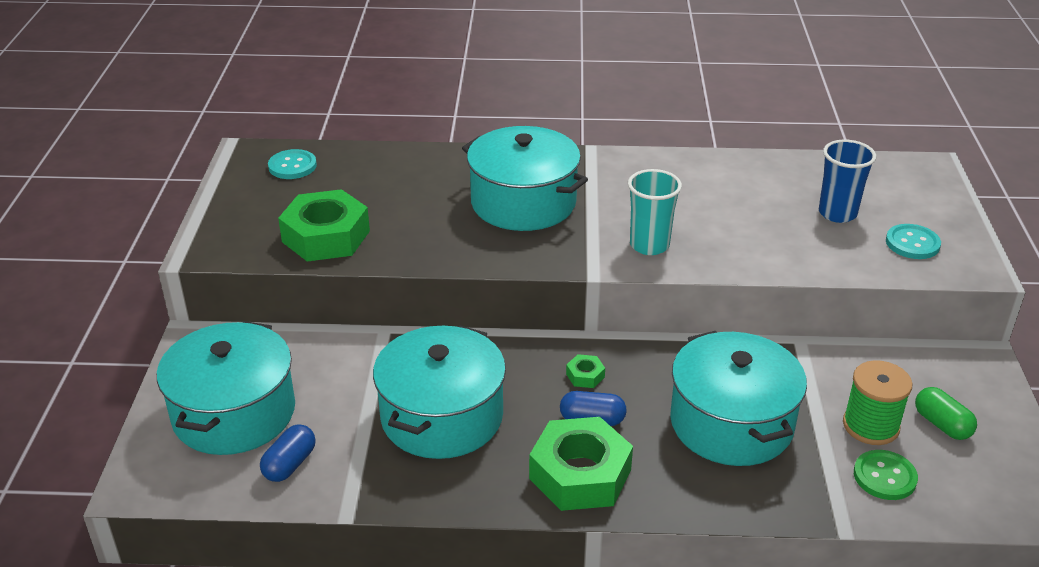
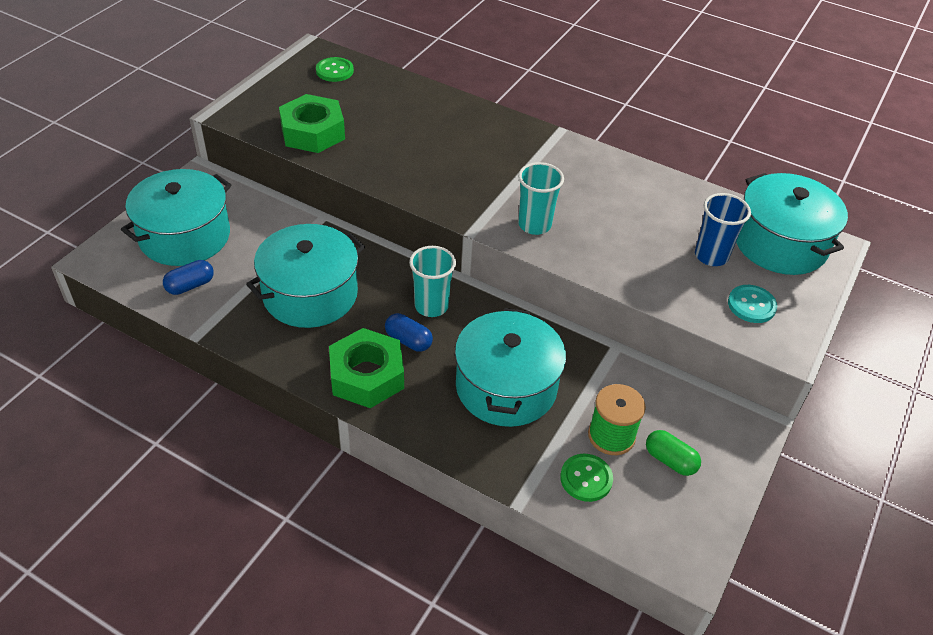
camera: 25 degrees right, 10 degrees up
turquoise button [268,149,317,179] -> green button [316,57,354,82]
turquoise pot [462,126,588,231] -> turquoise pot moved to [736,173,848,275]
green nut [566,354,605,388] -> turquoise cup [409,246,456,317]
green capsule [915,387,977,440] -> green capsule turned 45 degrees counterclockwise [646,430,701,476]

